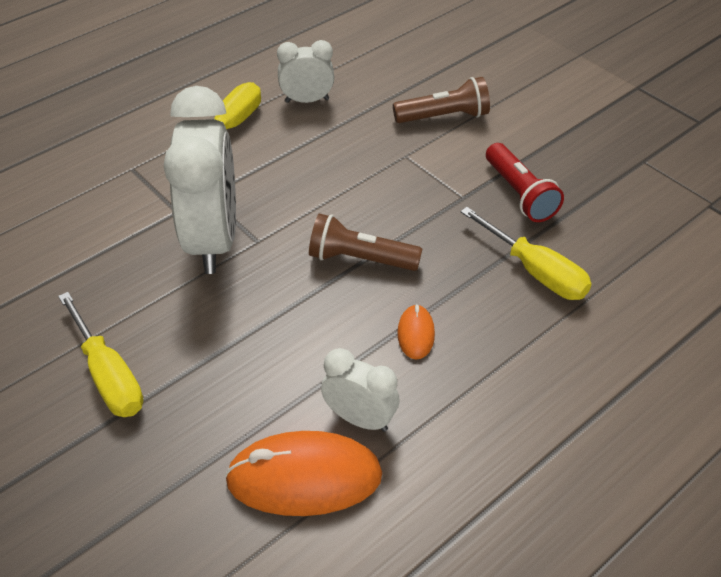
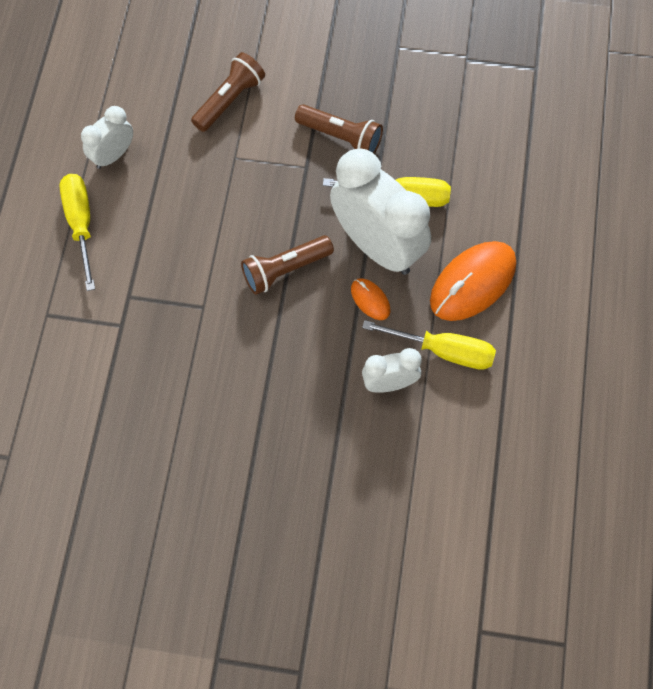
camera: 40 degrees left, 20 degrees up
yellow screwdriver [58,292,143,417] -> yellow screwdriver moved to [362,320,496,370]
white clock [164,86,236,274] -> white clock moved to [330,148,431,275]
orange mouse [225,431,382,516] -> orange mouse moved to [430,241,516,321]
red flashlight [486,143,564,222] -> brown flashlight [295,104,383,154]

